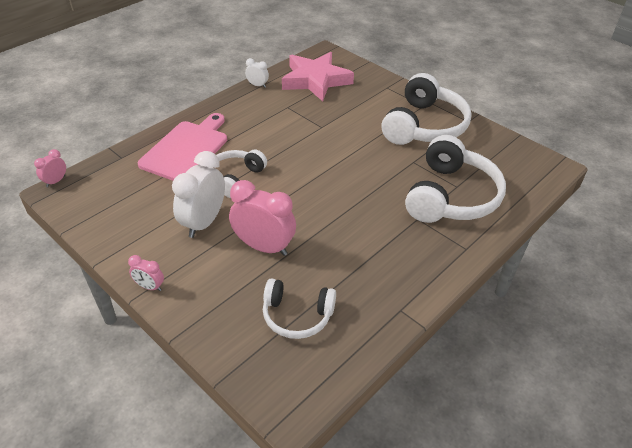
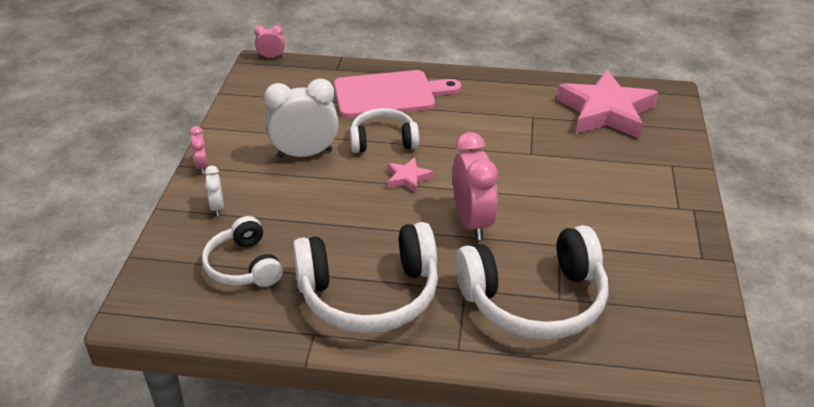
camera: 55 degrees right, 5 degrees down
pink clock [229,180,296,256] -> pink clock moved to [453,132,498,240]
white clock [245,58,269,88] -> white clock moved to [204,166,224,216]
white headphones [381,73,472,145] -> white headphones moved to [293,222,438,333]
none -> pink star [387,157,433,194]

